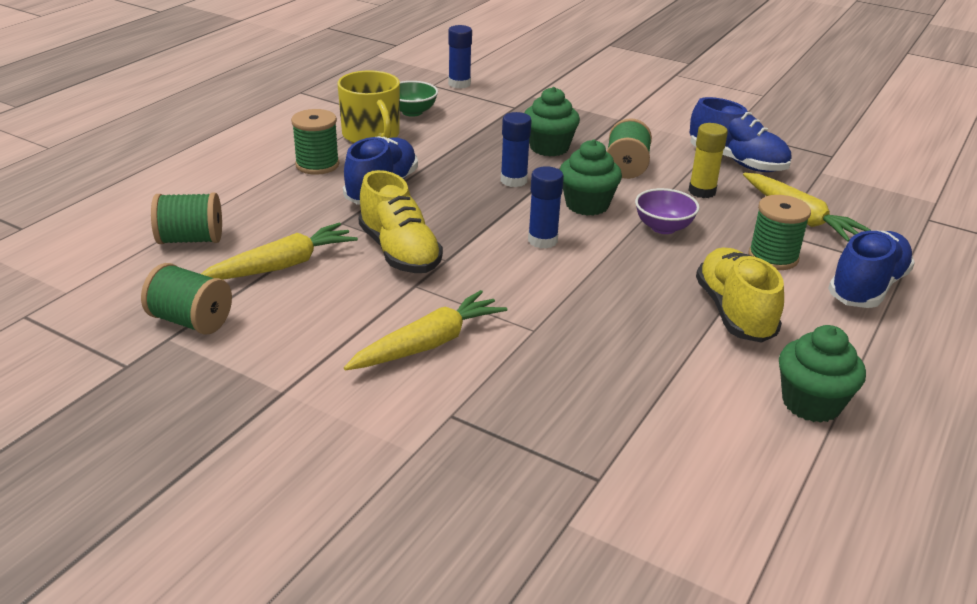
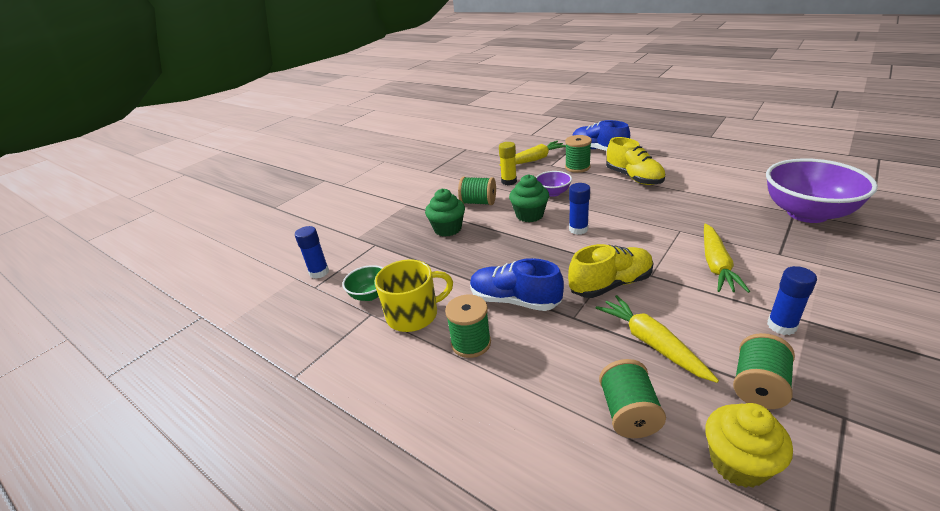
camera: 80 degrees left, 0 degrees up
yellow carrot [344,290,507,371] -> yellow carrot turned 135 degrees counterclockwise [704,224,750,293]
blue glue stick [501,112,532,187] -> blue glue stick moved to [767,266,817,335]
blue shoe [690,97,792,172] -> none
yellow shoe [696,248,784,343] -> yellow shoe turned 120 degrees counterclockwise [606,137,666,185]
green cupcake [779,325,866,423] -> none
none -> yellow cupcake [705,403,793,488]
none -> purple bowl [766,158,878,223]

